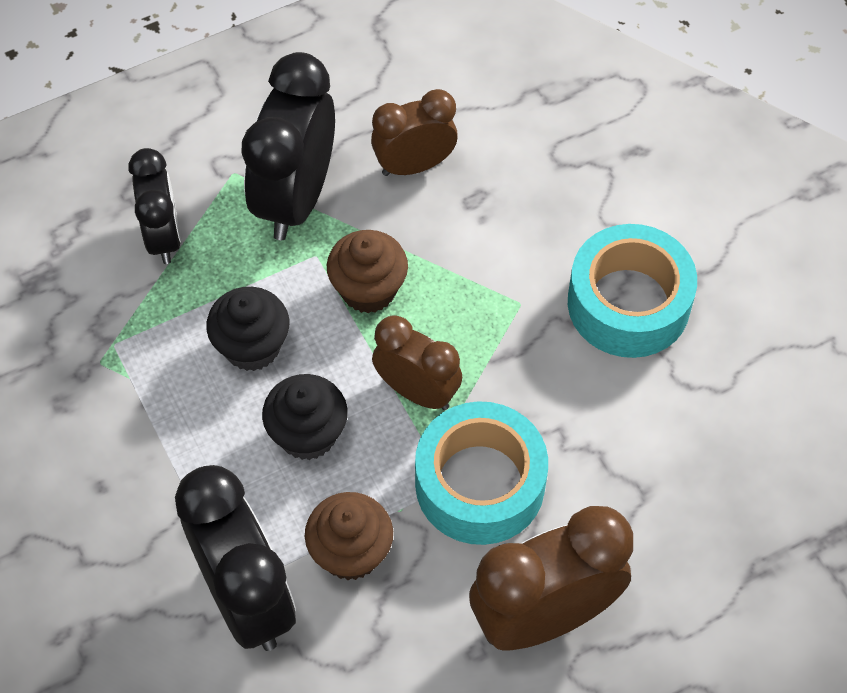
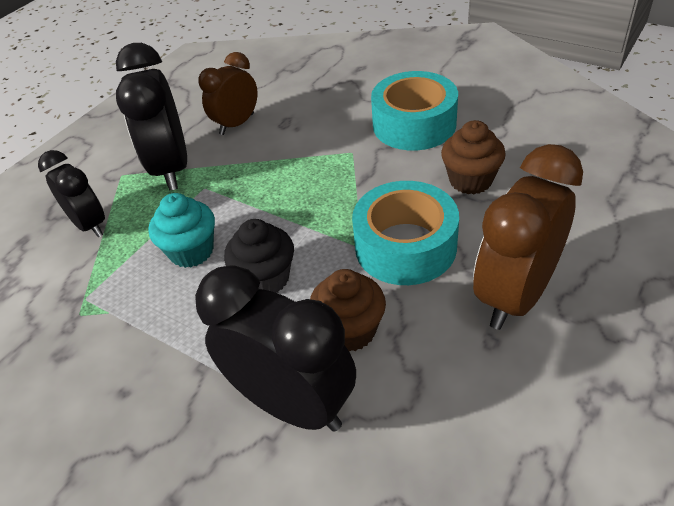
camera: 25 degrees left, 15 degrees down
black cupcake [206,287,289,371] -> turquoise cupcake [148,193,215,268]
brown cupcake [327,230,408,313] -> brown cupcake moved to [441,120,506,194]
brown clock [372,316,462,410] -> none

